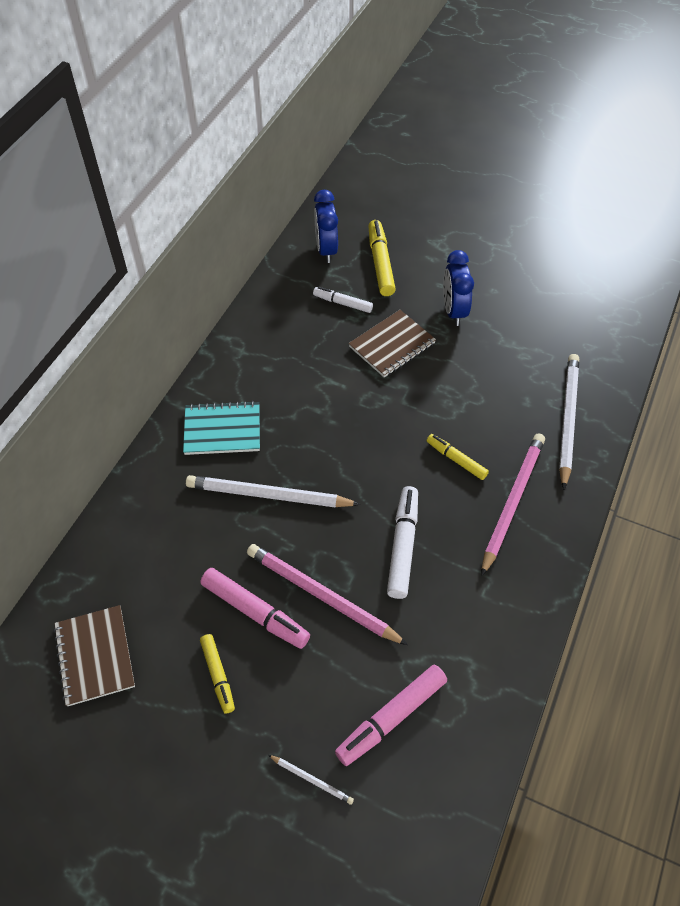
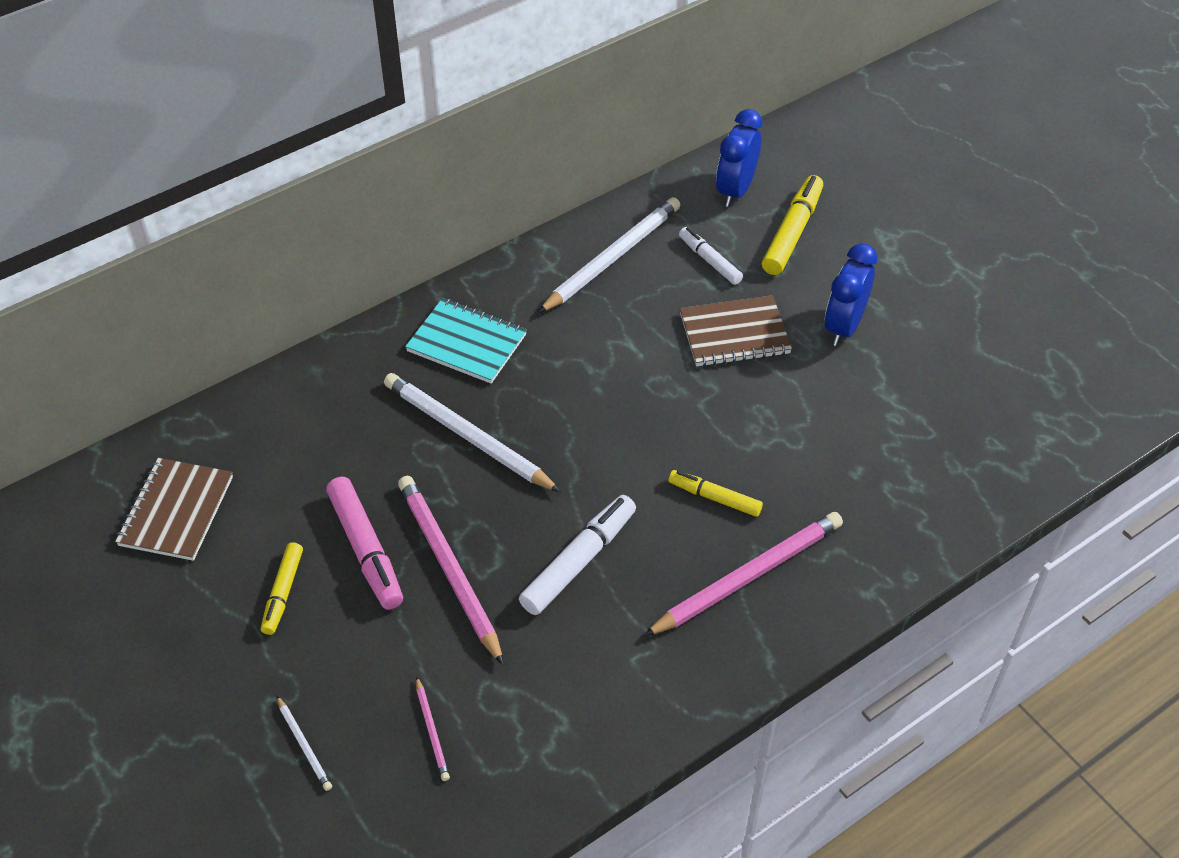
camera: 30 degrees right, 5 degrees down
pink marker [335,665,447,766] -> pink pencil [416,676,450,781]
yellow marker [427,434,489,480] -> yellow marker turned 45 degrees counterclockwise [669,470,763,517]
white pencil [559,354,579,490] -> white pencil moved to [538,197,681,313]

